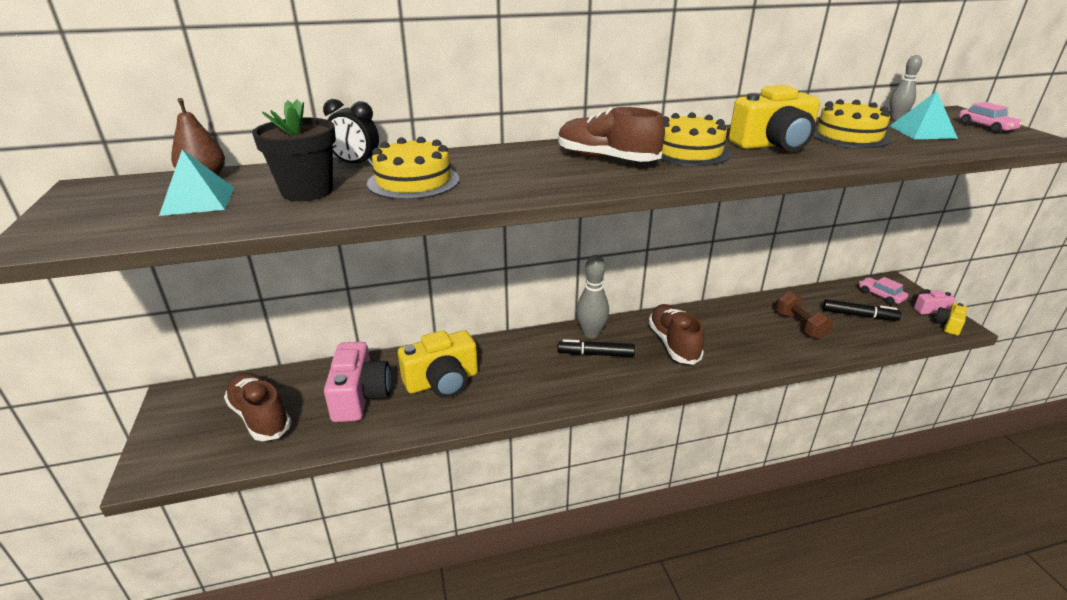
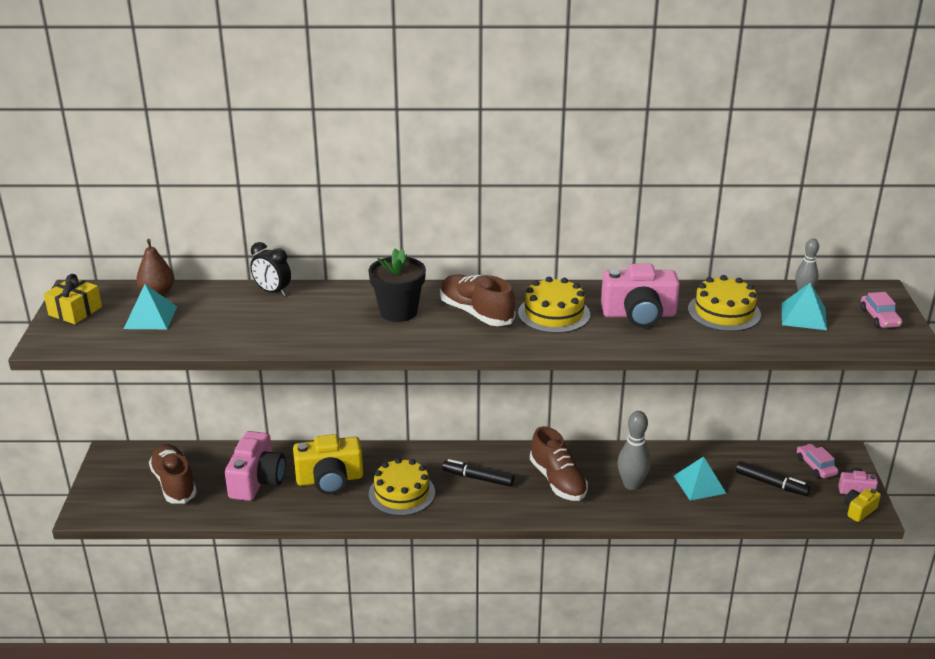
camera: 15 degrees right, 0 degrees up
black flower pot [252,99,336,201] -> black flower pot moved to [368,248,426,322]
yellow cake [367,137,459,200] -> yellow cake moved to [369,458,435,516]
grey bowling pin [576,255,609,338] -> grey bowling pin moved to [617,411,651,490]
brown shoe [648,304,704,365] -> brown shoe turned 150 degrees clockwise [530,426,588,501]
yellow camera [729,85,820,152] -> pink camera [601,264,680,328]
brown dumbbell [776,291,833,339] -> turquoise pyramid [674,456,727,501]
none -> yellow gift [44,274,102,324]

